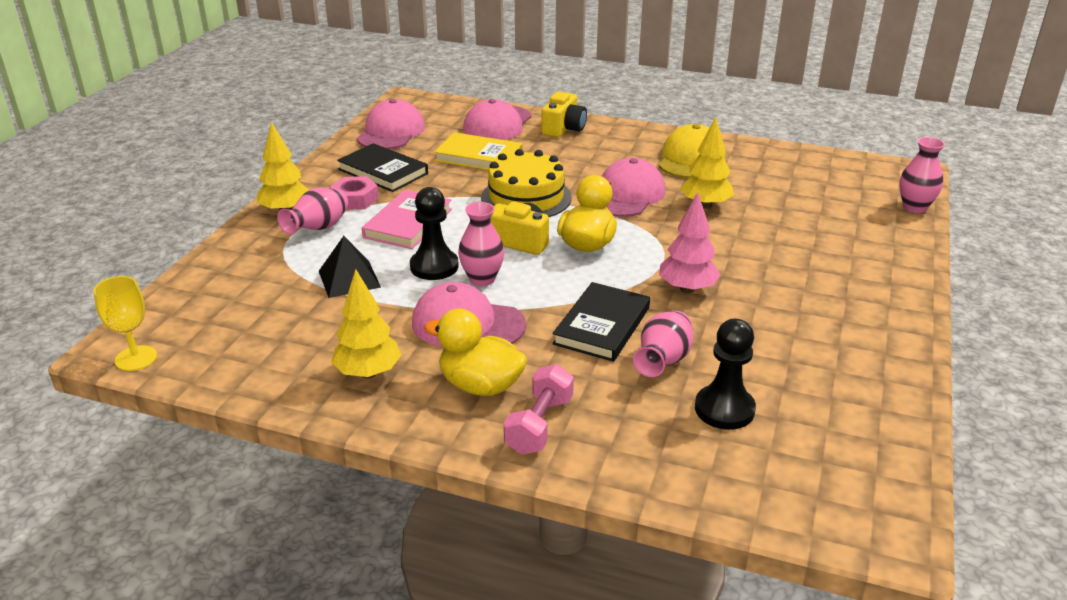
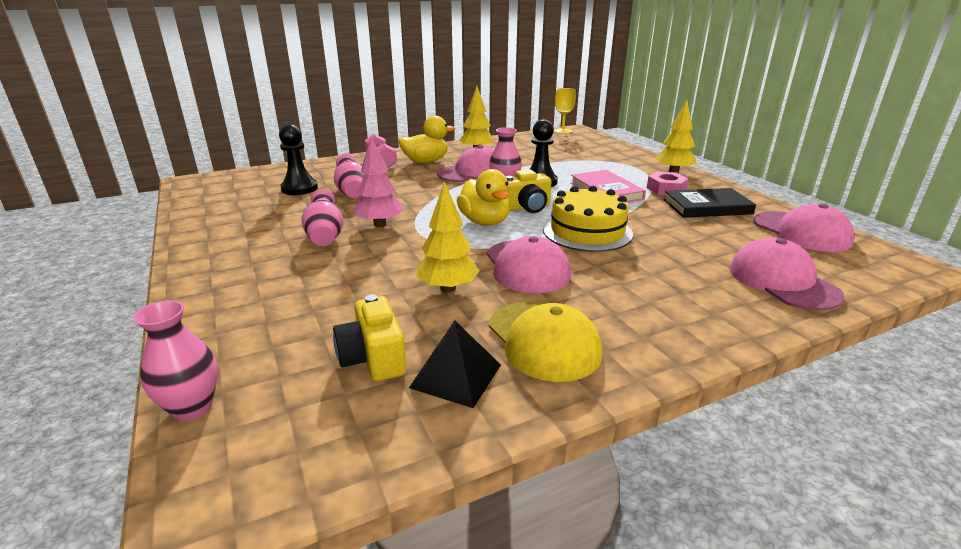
camera: 135 degrees right, 5 degrees down
pink vase [277,187,349,235] -> pink vase moved to [301,189,344,246]
black pyramid [319,236,381,298] -> black pyramid moved to [409,320,501,408]
yellow book [434,132,522,170] -> none
yellow camera [541,92,587,137] -> yellow camera moved to [333,294,406,382]
black book [552,282,650,362] -> none

